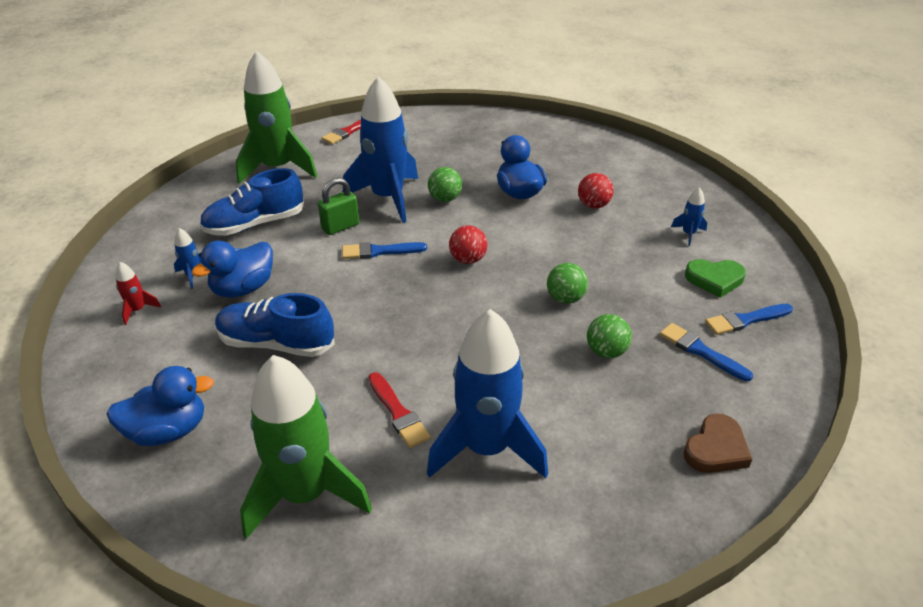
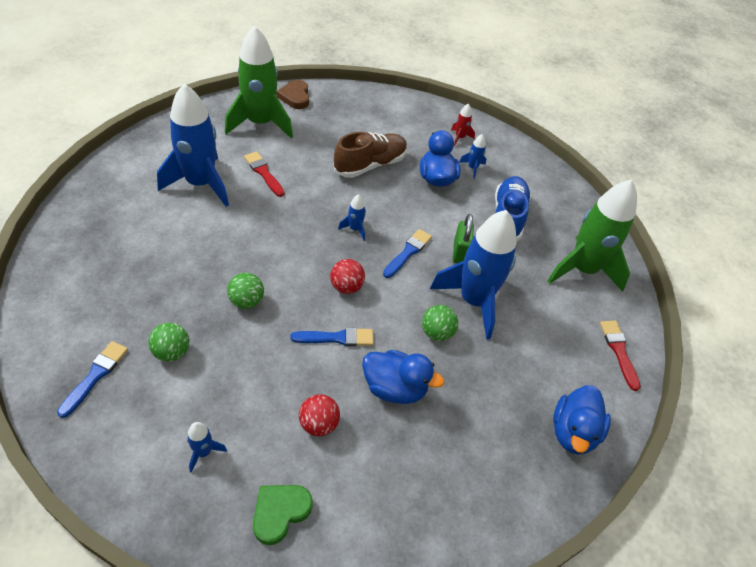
camera: 125 degrees right, 10 degrees up
blue duck [107,366,214,446] -> blue duck moved to [553,385,611,455]
blue shoe [215,293,335,357] -> brown shoe [334,132,407,178]
red brush [369,372,431,448] -> red brush turned 45 degrees clockwise [244,151,284,197]
green ball [587,314,632,358] -> green ball moved to [148,323,189,362]
blue brush [660,323,753,381] -> blue brush moved to [290,327,374,346]
brown heart [684,414,752,473] -> brown heart moved to [277,80,309,109]
green heart [685,259,746,298] -> green heart moved to [253,485,313,545]
none -> blue rocket [338,194,366,241]

